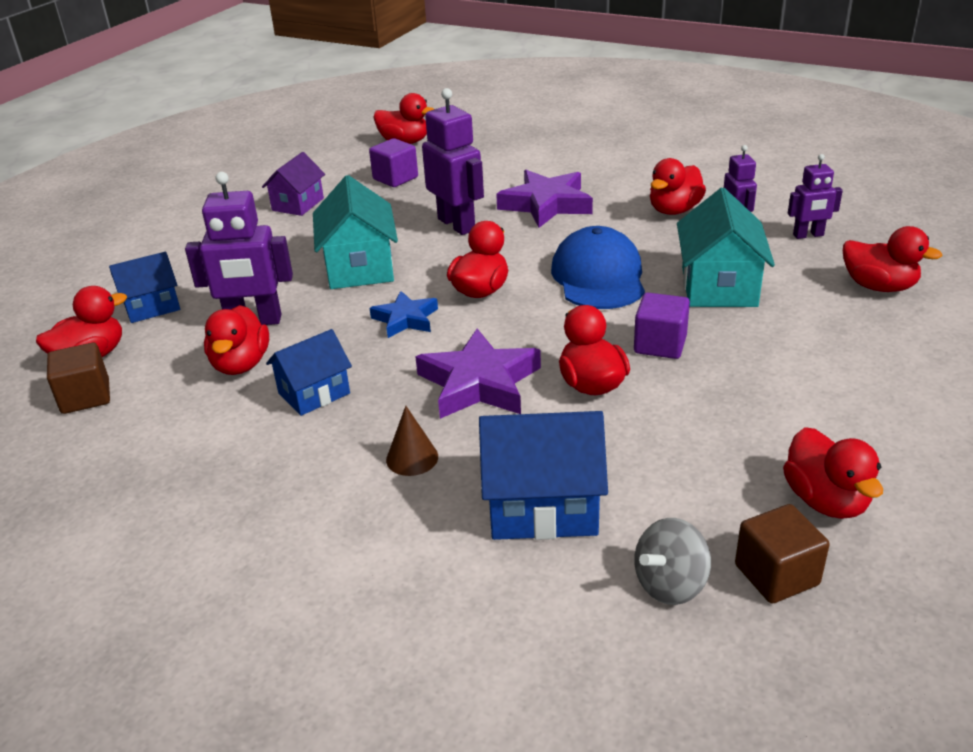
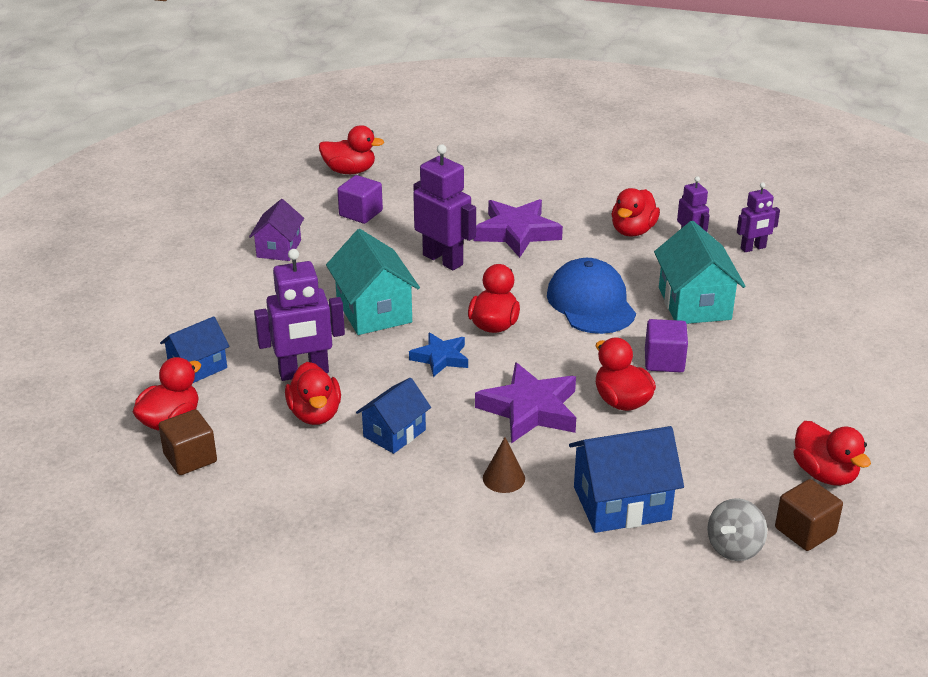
camera: 15 degrees left, 0 degrees up
red duck [843,226,942,292] -> none

